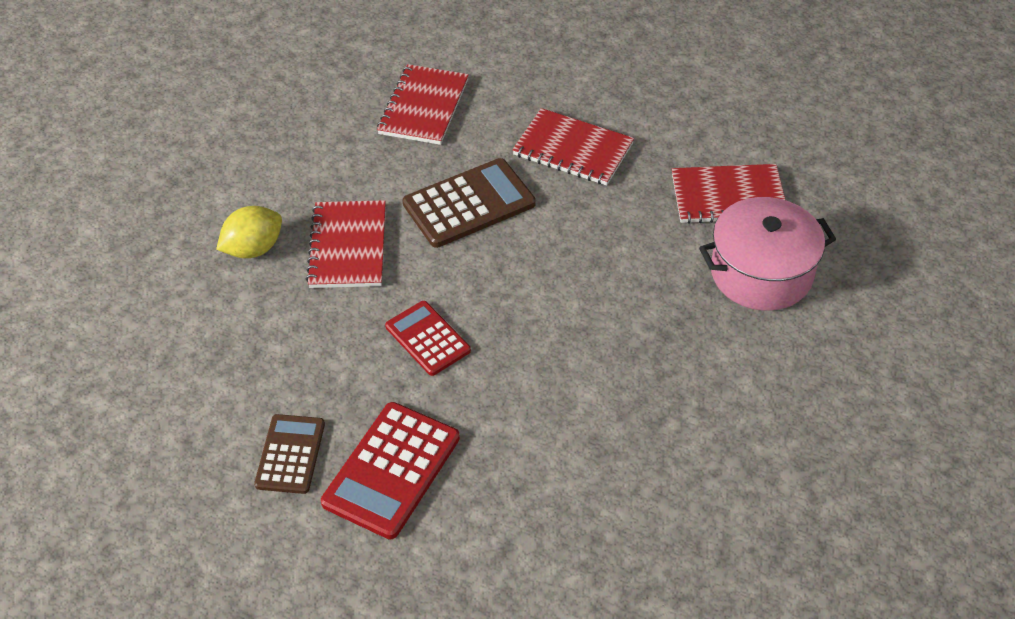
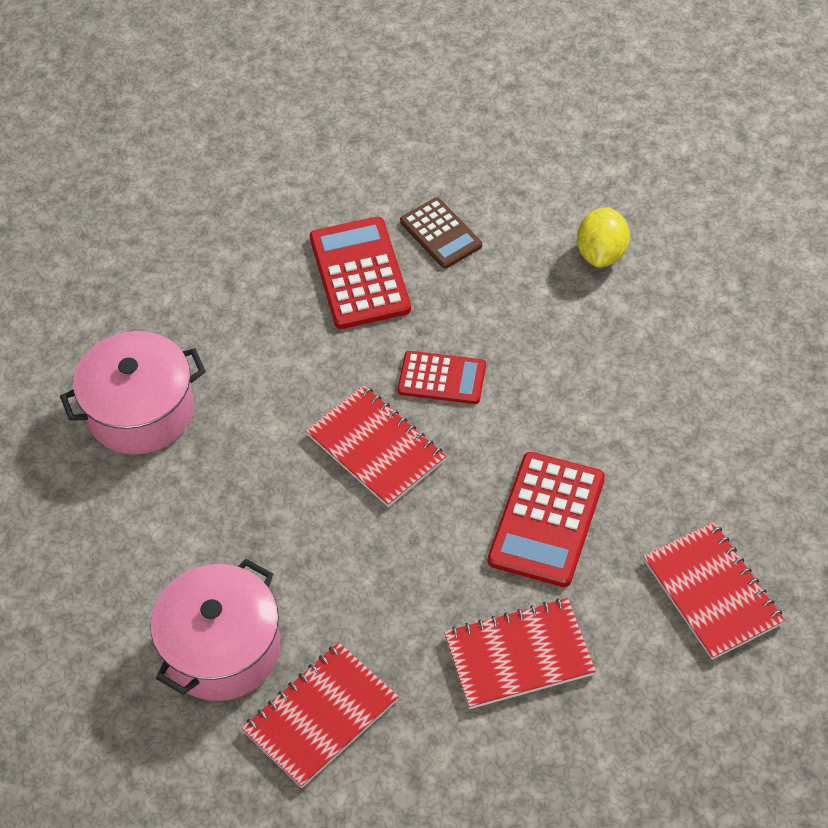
camera: 140 degrees right, 5 degrees up
yellow lemon [216,206,282,258] -> yellow lemon moved to [577,207,630,268]
red notebook [306,200,386,288] -> red notebook moved to [306,385,446,507]
brown calculator [403,158,536,248] -> red calculator [488,452,605,587]
none -> pink pot [60,331,206,454]

